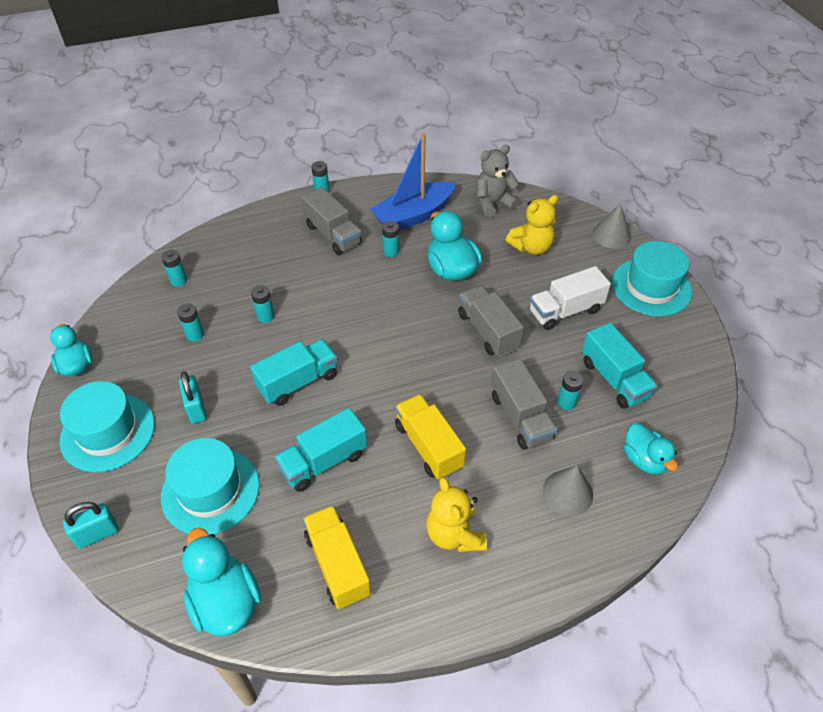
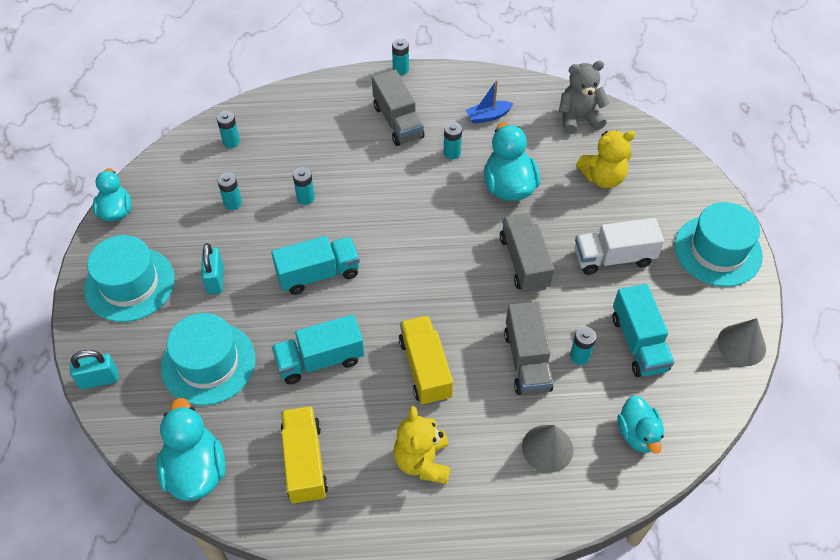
camera: 15 degrees right, 5 degrees up
blue boat [370,133,456,230] -> blue boat [466,80,514,124], size x0.48
grey cone [592,203,631,249] -> grey cone moved to [717,318,766,366]

